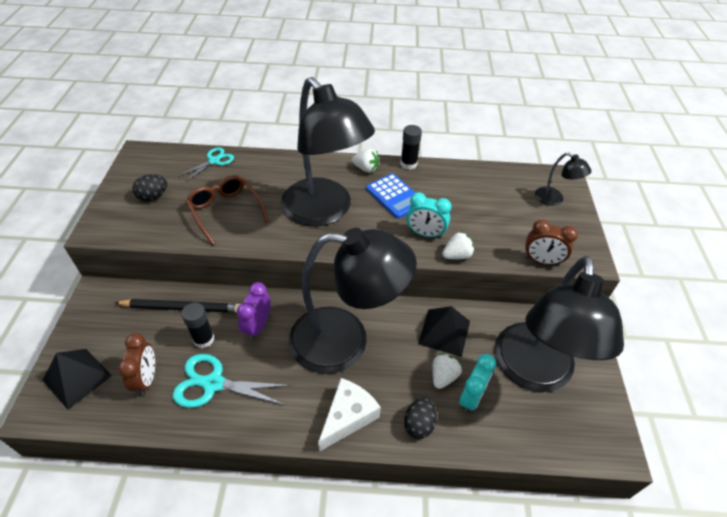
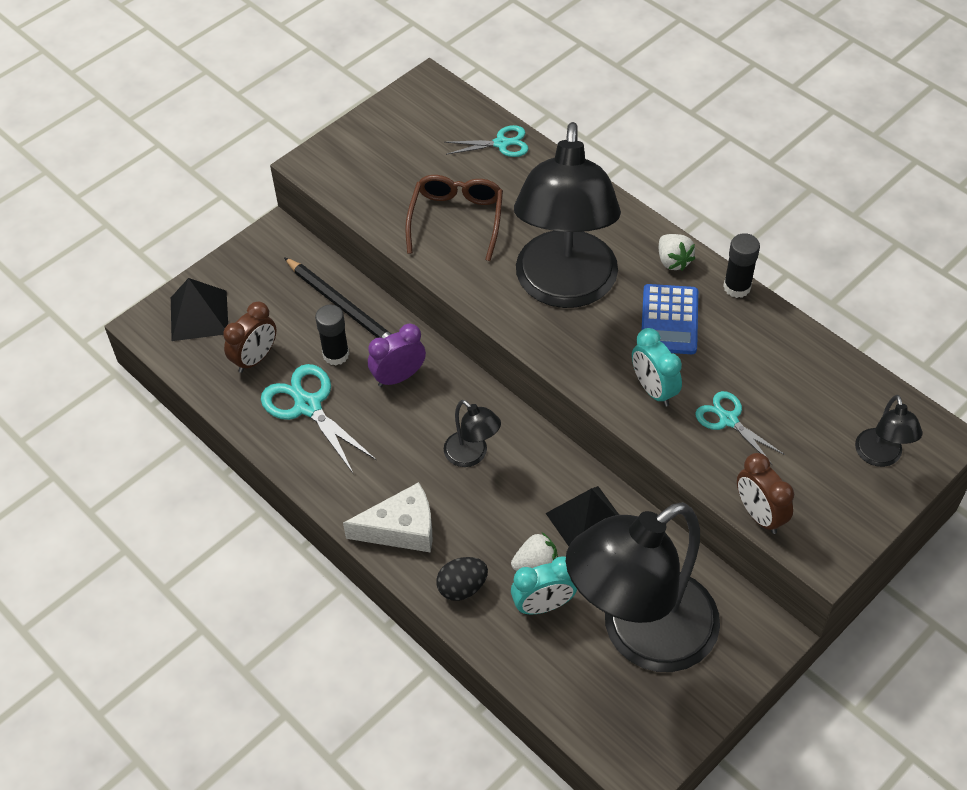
camera: 45 degrees right, 5 degrees up
black egg [133,174,167,201] -> none
black lamp [289,228,417,374] -> black lamp [444,400,501,467], size x0.41
white strawberry [442,232,474,260] -> none
none -> turquoise scissors [695,391,785,464]

